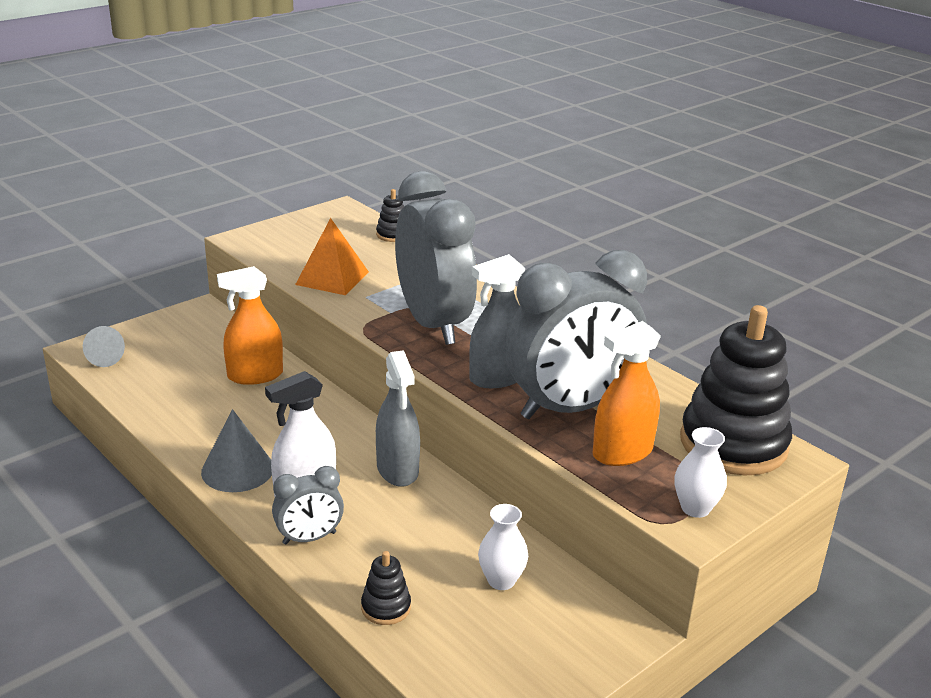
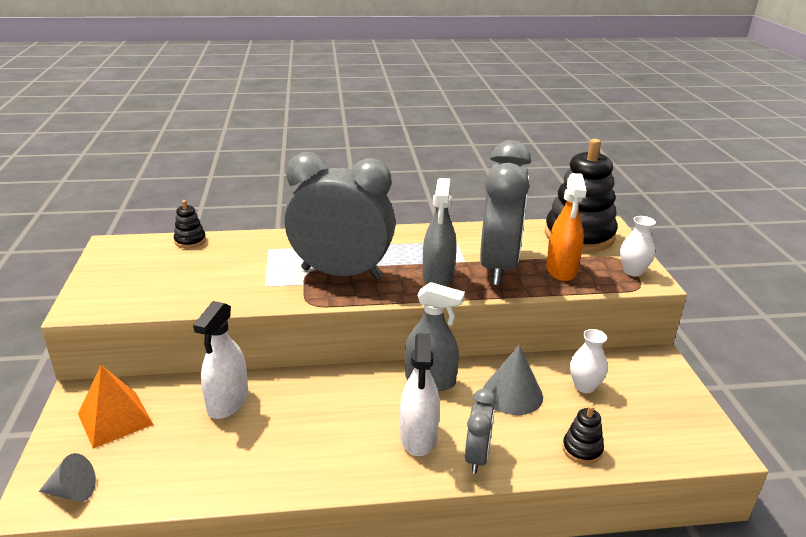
camera: 55 degrees left, 0 degrees up
grey cone [201,409,272,492] -> grey cone moved to [483,345,543,415]
orange spray bottle [217,266,283,385] -> white spray bottle [193,301,249,419]
orange pyramid [295,218,369,295] -> orange pyramid moved to [78,365,154,449]

